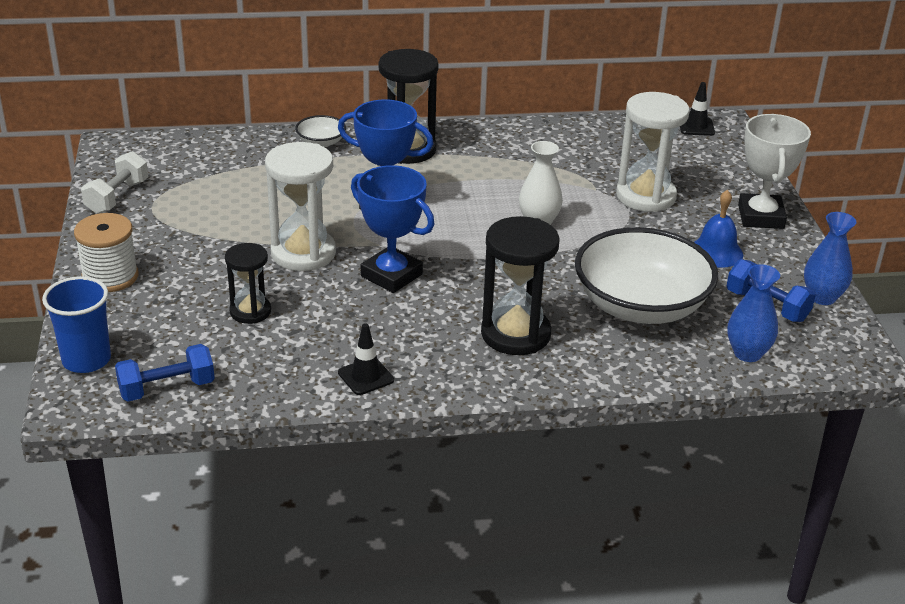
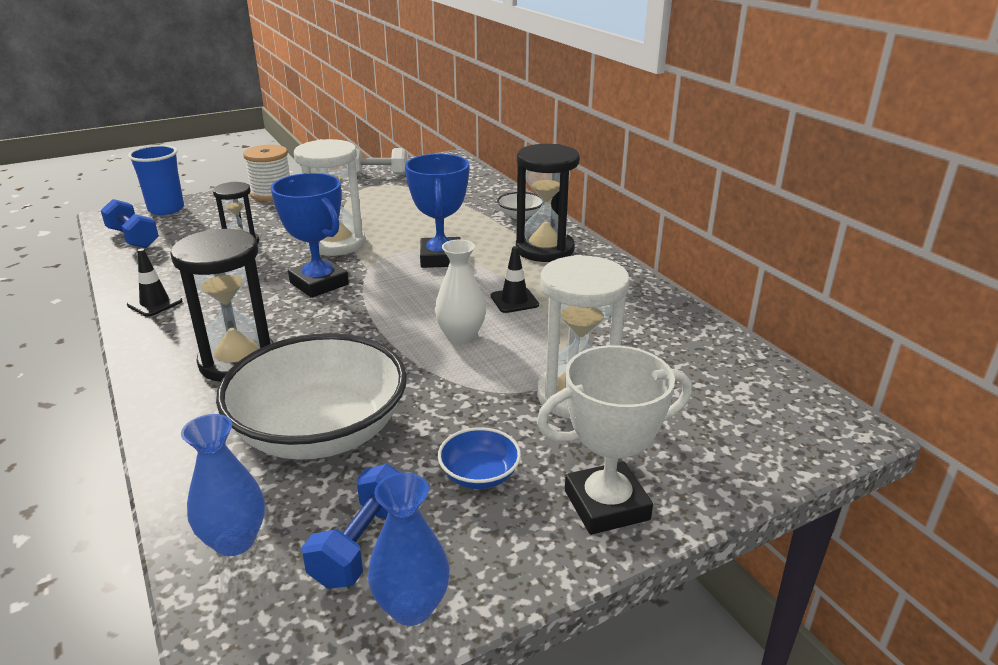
camera: 70 degrees right, 5 degrees down
blue trophy [351,165,434,293] -> blue trophy turned 60 degrees counterclockwise [271,173,349,298]
black traffic cone [680,82,715,136] -> black traffic cone moved to [491,246,539,313]
blue bell [694,190,743,268] -> blue bowl [438,427,521,489]

